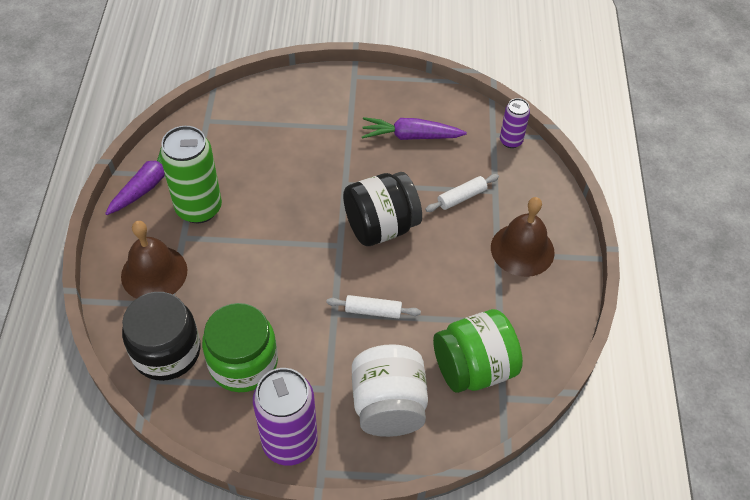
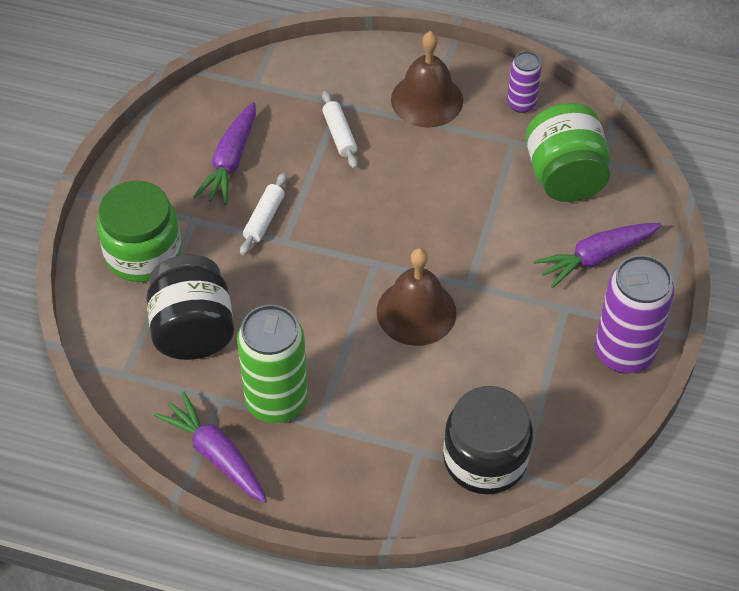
camera: 75 degrees left, 0 degrees up
brown bell [121,221,187,299] -> brown bell moved to [377,248,457,346]
green jar [202,303,278,392] -> green jar moved to [97,181,181,282]
white rolling pin [326,295,421,319] -> white rolling pin moved to [240,173,287,256]
black jar [343,172,422,246] -> black jar moved to [146,255,234,360]
white jar [352,344,428,437] -> purple carrot [533,223,661,288]
purple can [500,98,530,148] -> purple can moved to [507,51,542,113]

